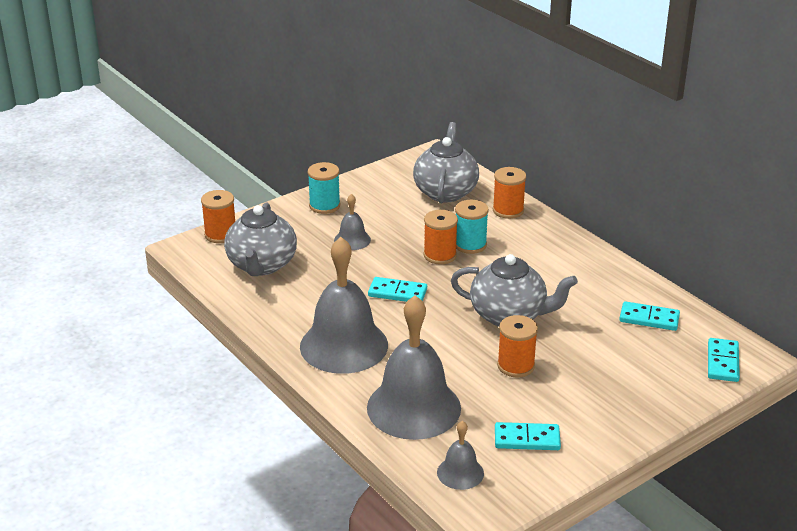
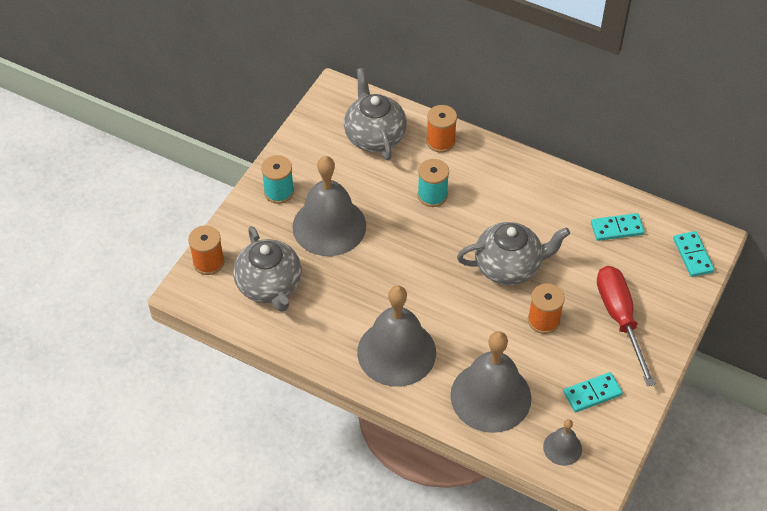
camera: 25 degrees left, 20 degrees up
grey bell [334,194,371,250] -> grey bell [292,156,366,256], size x2.13
turquoise domino [368,277,427,302] -> none
orange spool [424,210,458,264] -> none
none -> red screwdriver [597,266,656,386]

